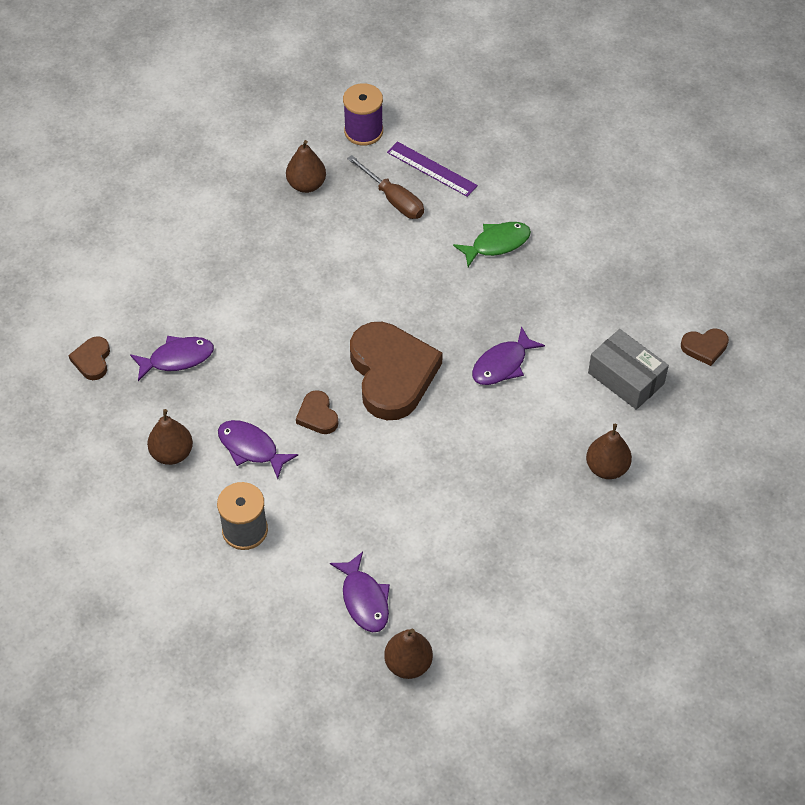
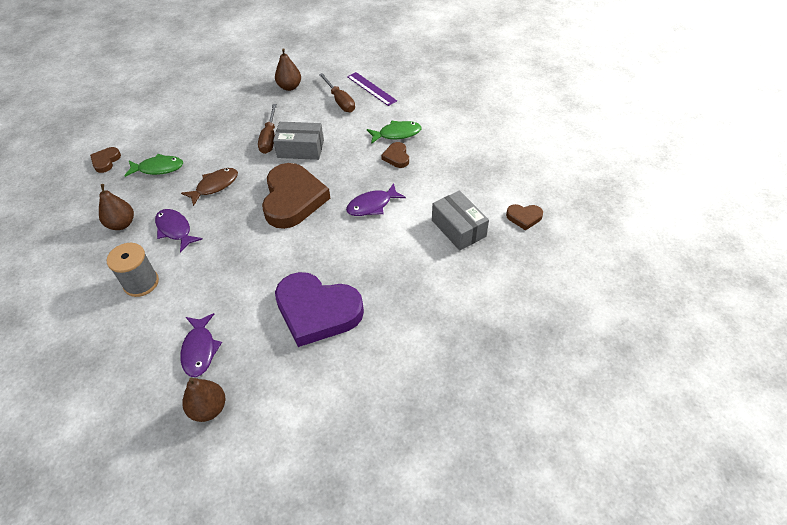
camera: 15 degrees right, 5 degrees down
purple fish [130,336,214,381] -> green fish [124,154,183,177]
brown heart [296,390,339,434] -> brown heart moved to [381,142,409,168]
purple spool [343,83,383,146] -> none
brown pear [586,424,632,479] -> none
none -> brown fish [181,168,238,206]
none -> brown screwdriver [258,104,277,154]
none -> grey box [273,122,324,160]
none -> purple heart [275,272,364,347]

